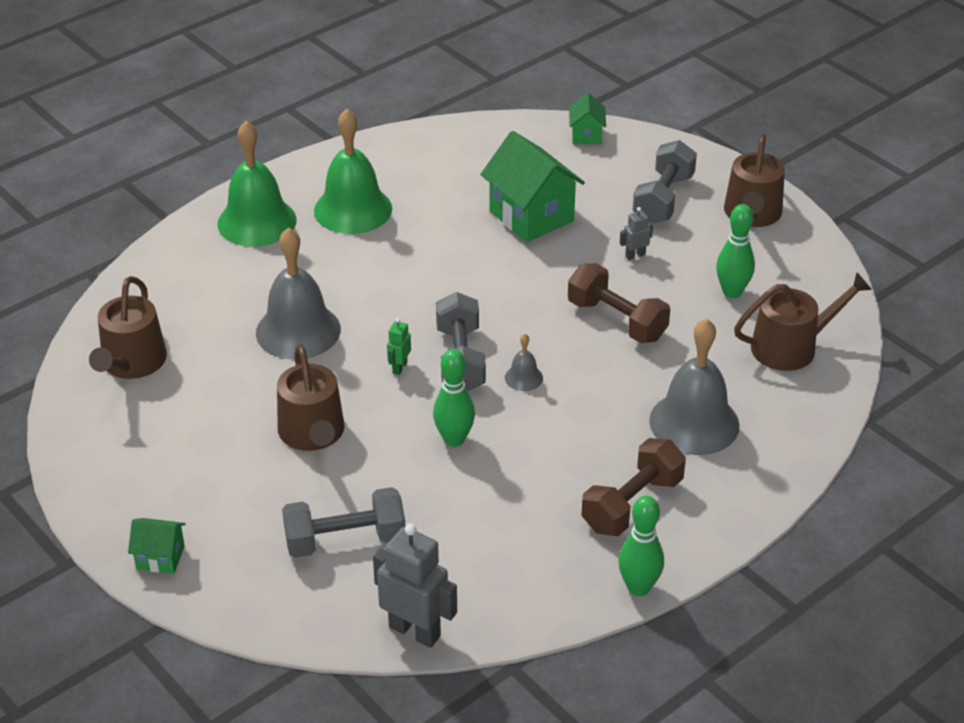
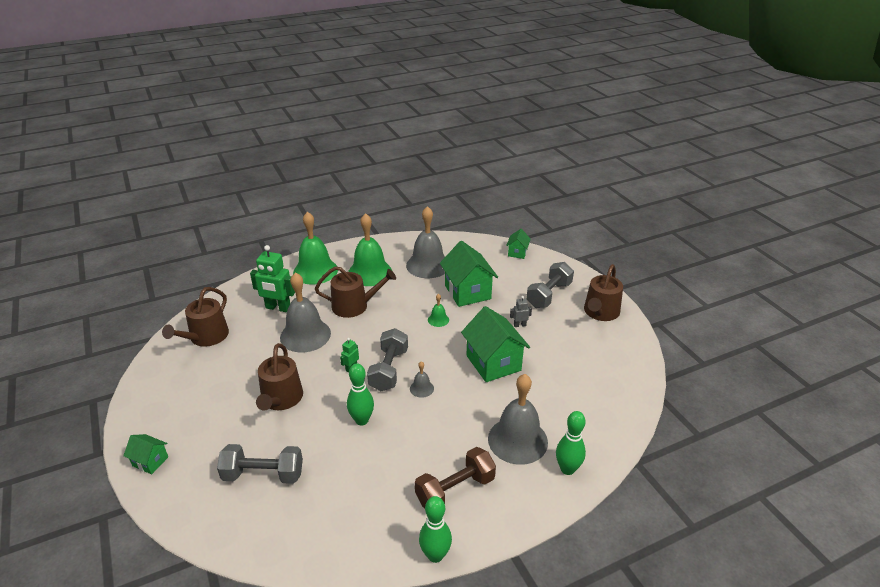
camera: 15 degrees right, 5 degrees down
grey robot [373,523,457,648] -> none
brown dumbbell [568,263,670,343] -> green house [461,306,530,382]
green bowling pin [716,204,755,298] -> green bowling pin moved to [556,411,586,475]
brown watering can [734,272,872,371] -> brown watering can moved to [315,266,396,318]
none -> green robot [250,245,295,312]
none -> grey bell [406,206,445,278]
none -> green bell [428,294,449,327]

